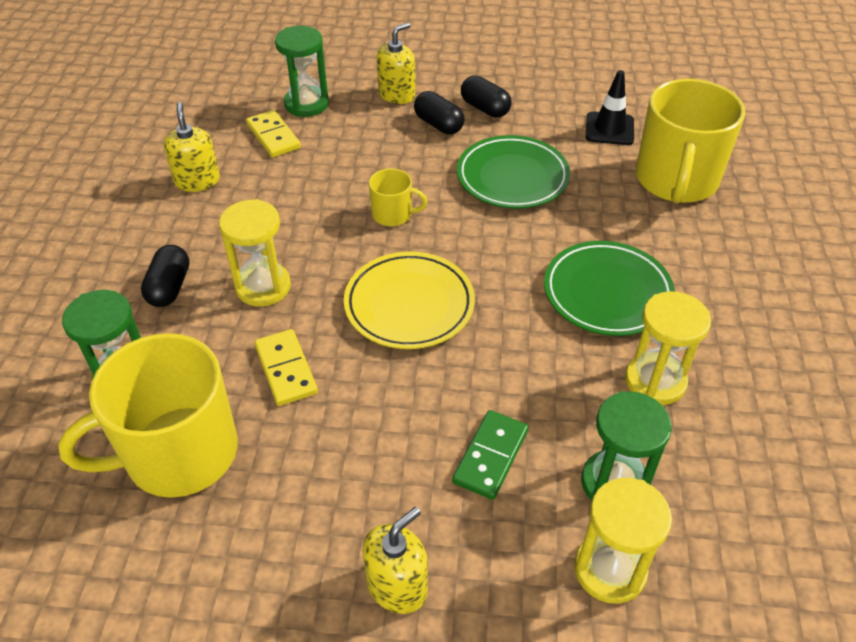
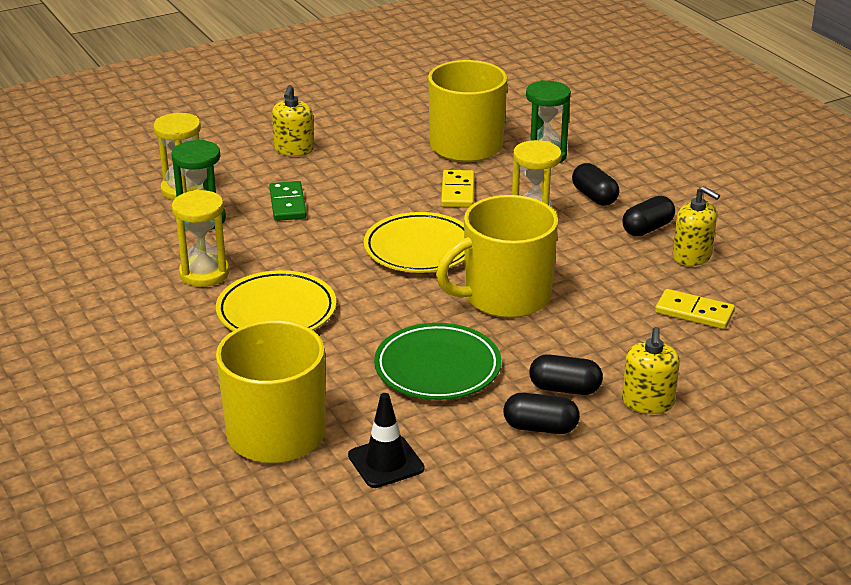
camera: 145 degrees right, 15 degrees down
yellow domino [254,329,318,406] -> yellow domino turned 60 degrees clockwise [441,170,474,208]
green hourglass [275,26,329,117] -> none
yellow mug [369,168,428,226] -> yellow mug [436,195,558,318], size x2.18
green plate [544,241,675,336] -> yellow plate [216,270,336,331]
none -> black capsule [622,196,675,236]

